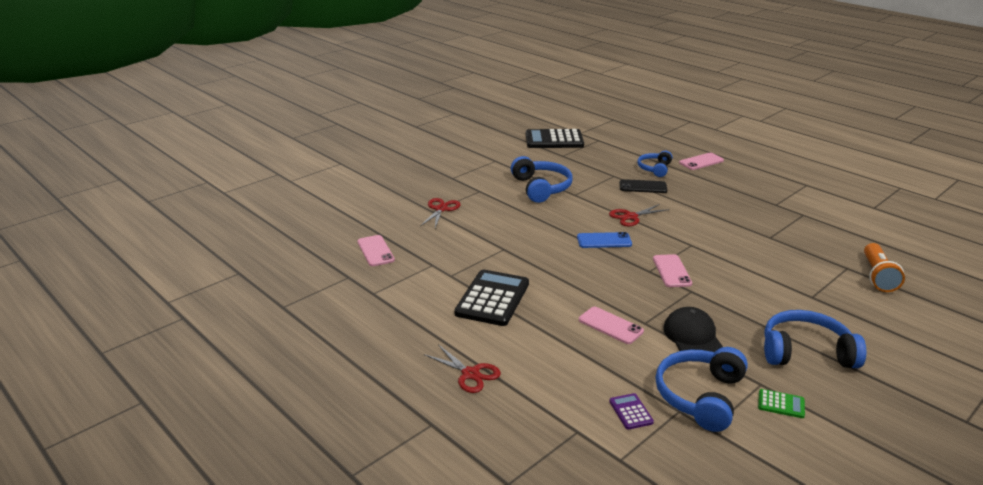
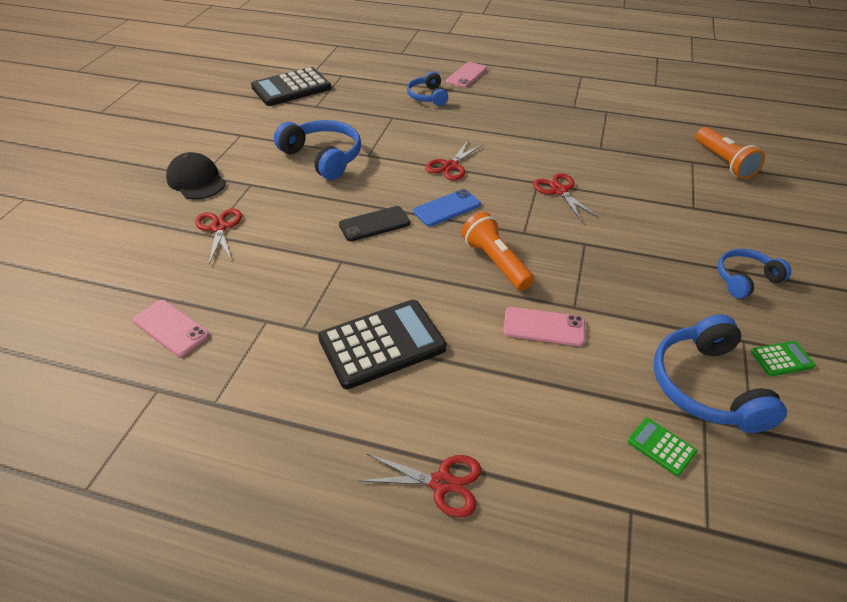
camera: 30 degrees left, 15 degrees up
black calculator [454,270,529,326] -> black calculator turned 75 degrees clockwise [318,300,446,389]
purple calculator [609,393,654,430] -> green calculator [627,418,697,476]
black phone [620,179,667,193] -> black phone moved to [339,206,410,241]
pink phone [653,254,692,287] -> none
black cap [663,307,723,352] -> black cap moved to [166,152,226,199]
blue headphones [764,310,866,368] -> blue headphones [717,249,791,299], size x0.62
none -> orange flashlight [461,212,534,291]
none -> red scissors [533,173,599,222]

